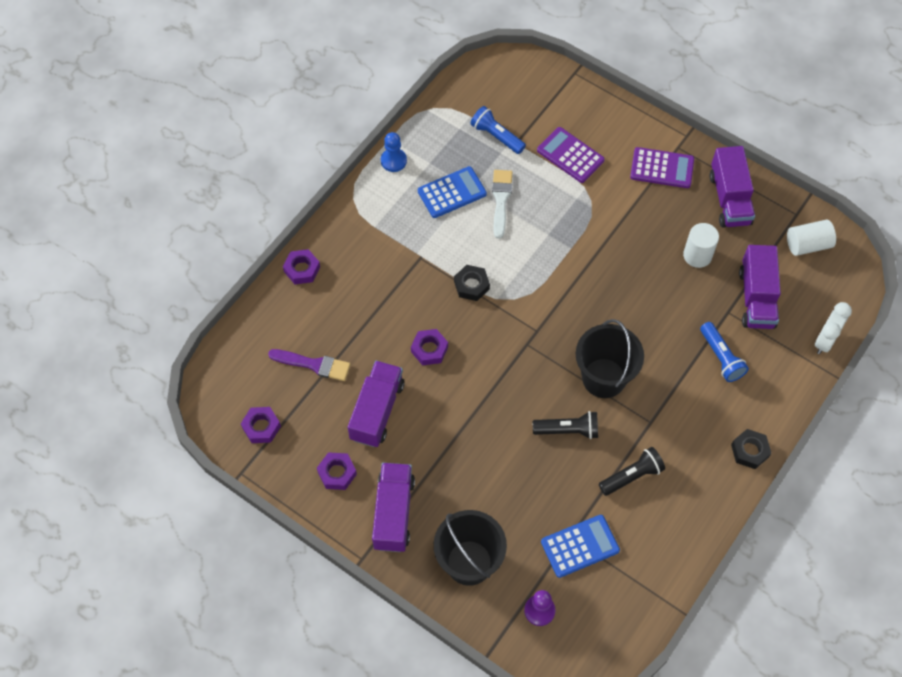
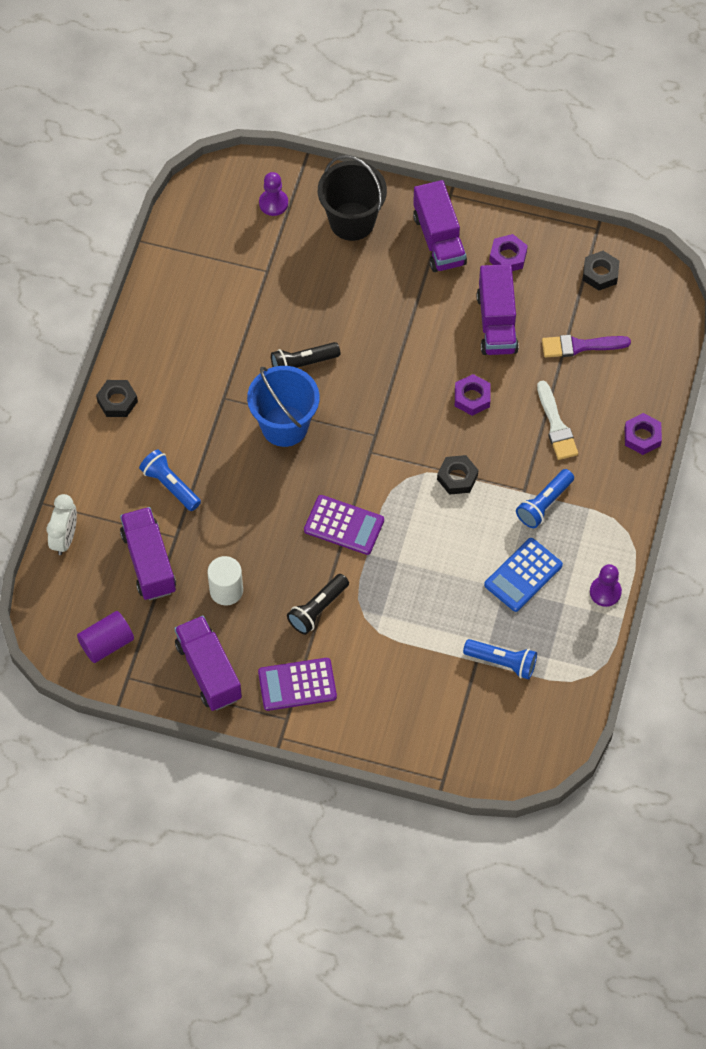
camera: 160 degrees right, 0 degrees up
purple nut [241,407,281,443] -> black nut [583,251,619,290]
blue pawn [381,132,407,172] -> purple pawn [590,564,622,607]
white brush [492,170,512,239] -> white brush moved to [537,381,578,460]
purple calculator [537,127,605,183] -> purple calculator moved to [304,495,384,555]
blue calculator [541,515,620,578] -> none
black bucket [576,319,644,398] -> blue bucket [247,366,319,447]
black flashlight [599,447,665,496] -> black flashlight moved to [287,574,349,635]
white cylinder [787,219,836,256] -> purple cylinder [77,611,134,663]
none -> blue flashlight [516,469,574,528]

